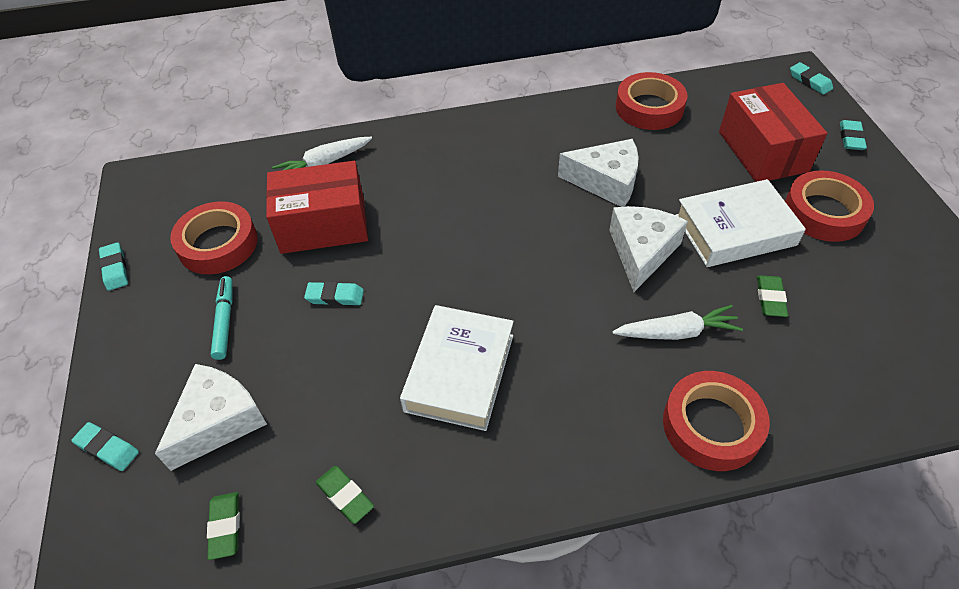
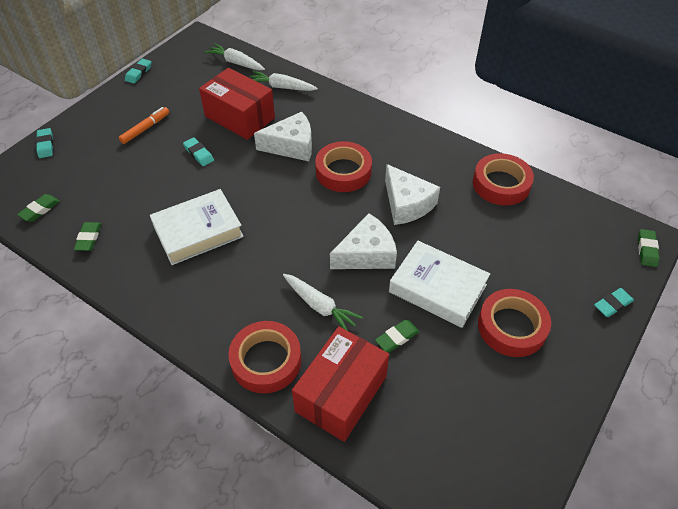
camera: 45 degrees right, 0 degrees up
white cheese [155,364,267,471] -> white cheese moved to [254,112,312,161]
red tape [170,201,258,274] -> red tape moved to [315,141,372,192]
turquoise marker [211,276,232,360] -> orange marker [119,107,169,144]
red box [719,83,827,182] -> red box moved to [292,326,389,442]
turquoise eraser [790,62,833,95] -> green eraser [638,229,659,267]
none -> white carrot [204,43,265,70]

